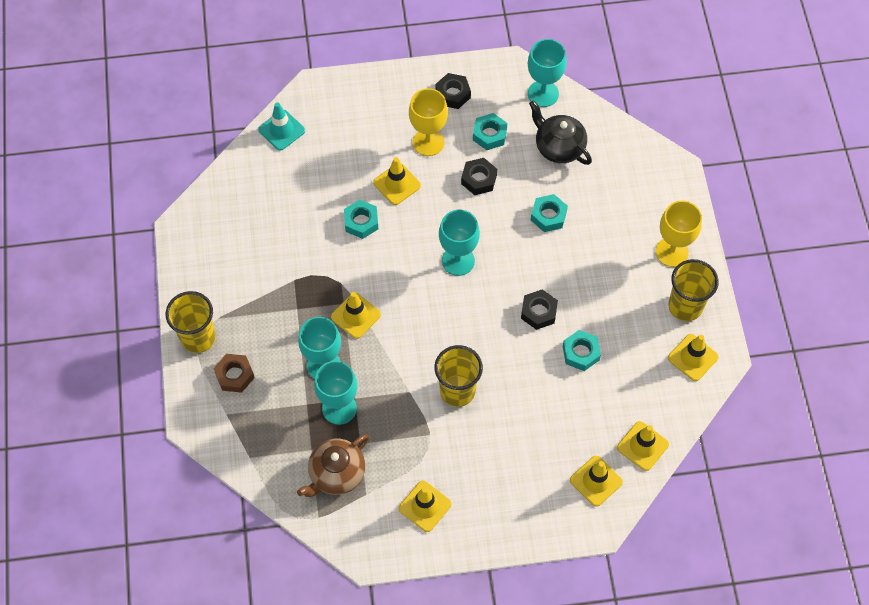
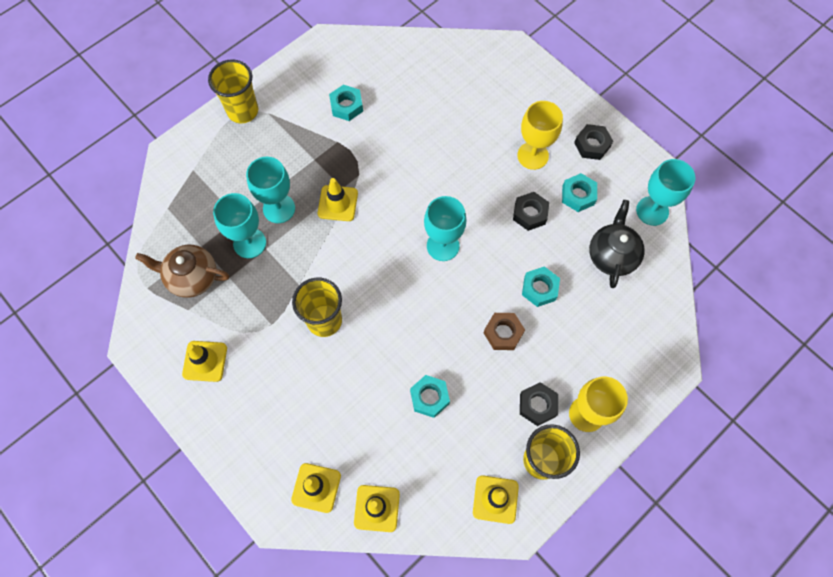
camera: 55 degrees right, 5 degrees up
brown nut [213,354,255,393] -> brown nut moved to [484,313,525,350]
turquoise traffic cone [258,102,305,151] -> none
turquoise nut [344,200,378,239] -> turquoise nut moved to [329,85,363,121]
yellow traffic cone [373,157,421,205] -> none
black nut [521,289,558,330] -> black nut moved to [520,382,558,426]

